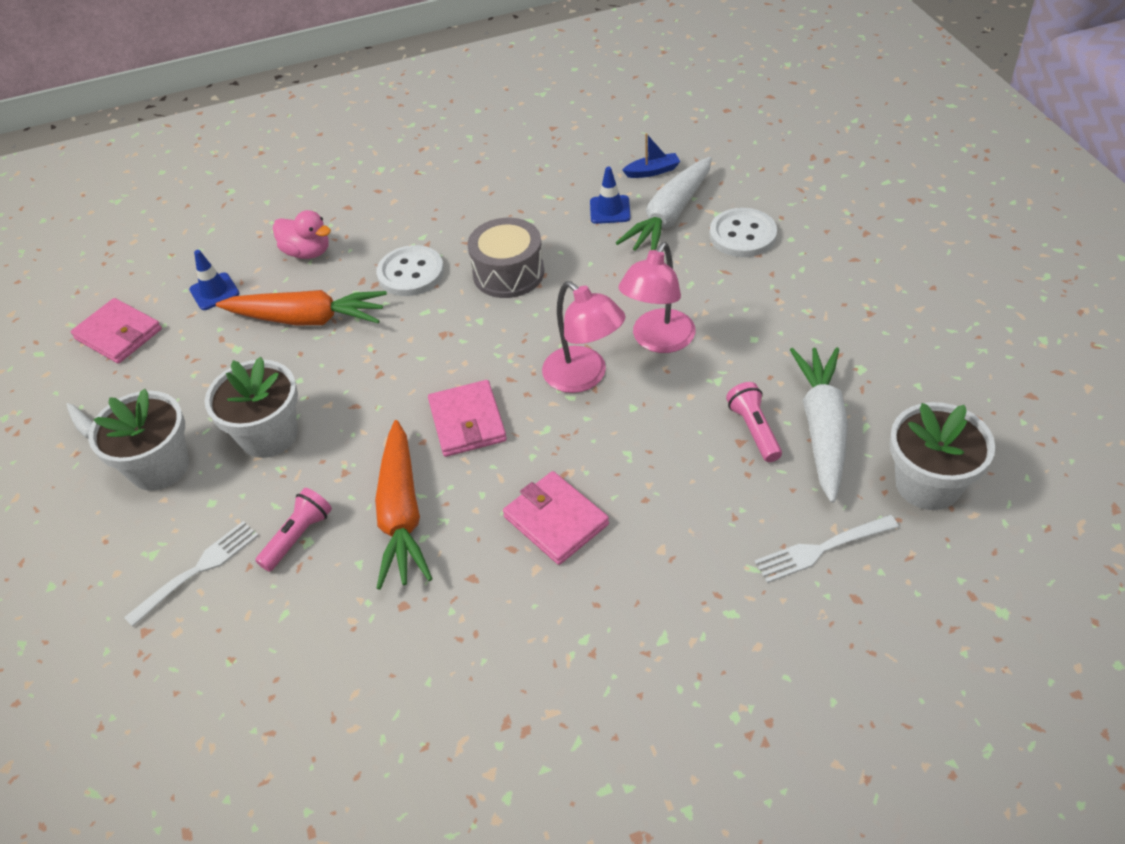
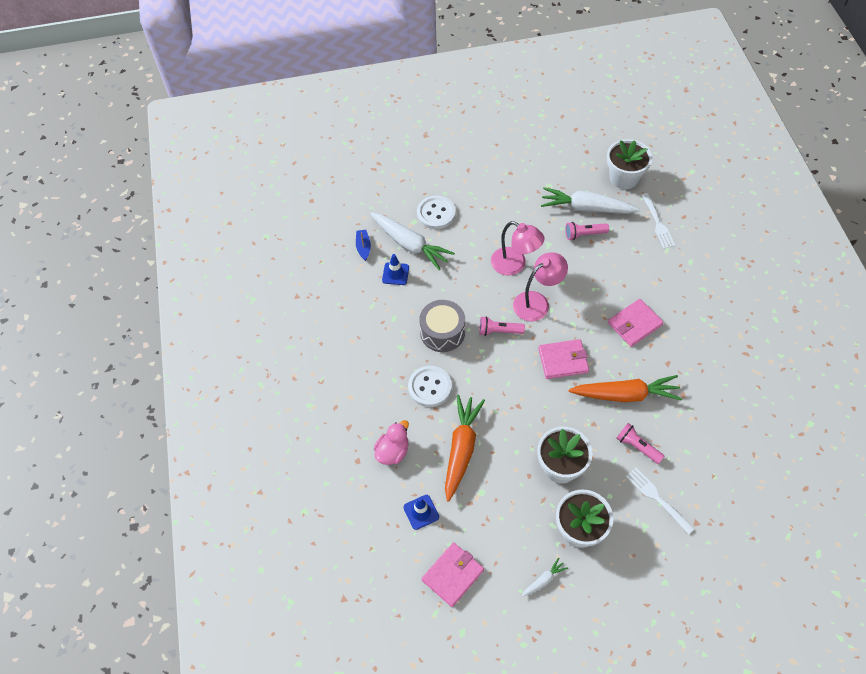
camera: 85 degrees left, 10 degrees up
none -> pink flashlight [479,316,525,336]

